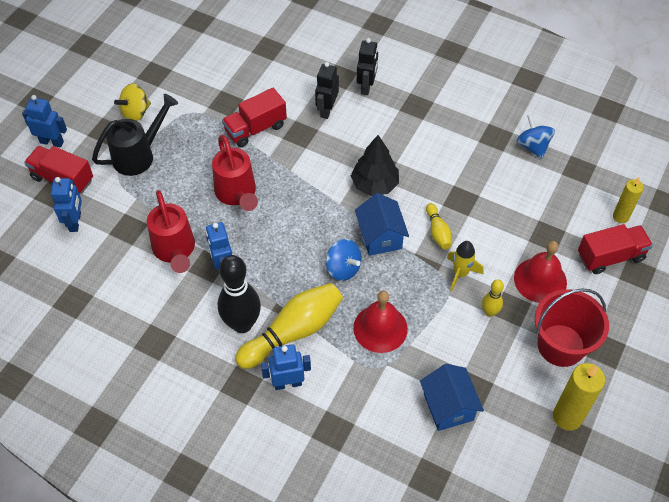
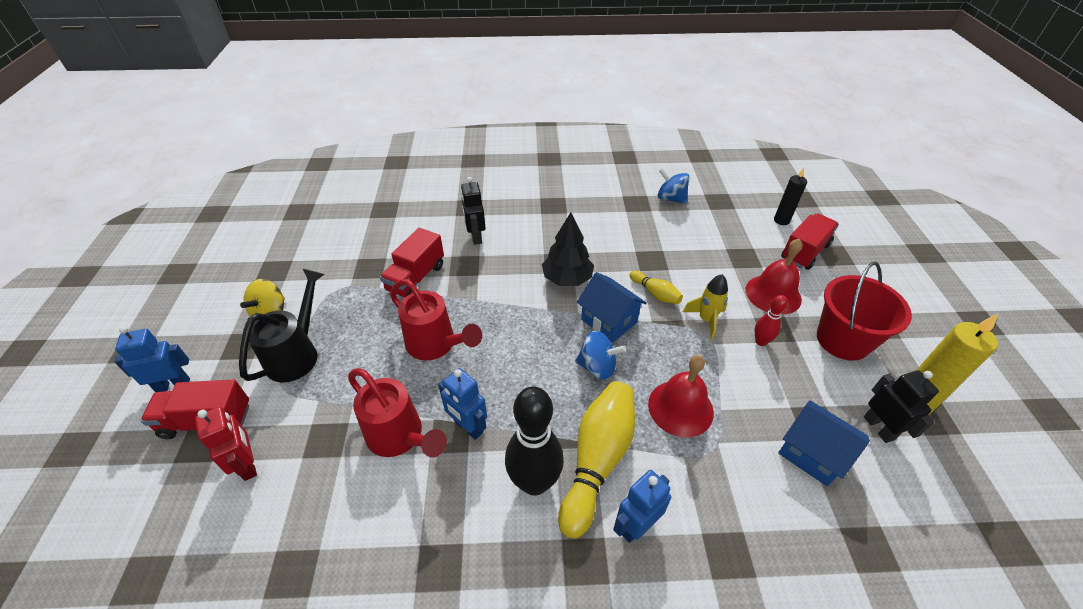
camera: 30 degrees left, 10 degrees down
blue robot [51,177,82,232] -> red robot [195,407,257,481]
black robot [357,38,378,95] -> black robot moved to [864,370,939,443]
yellow bowling pin [482,279,504,317] -> red bowling pin [755,295,787,346]
yellow candle [613,177,644,223] -> black candle [774,168,807,225]

